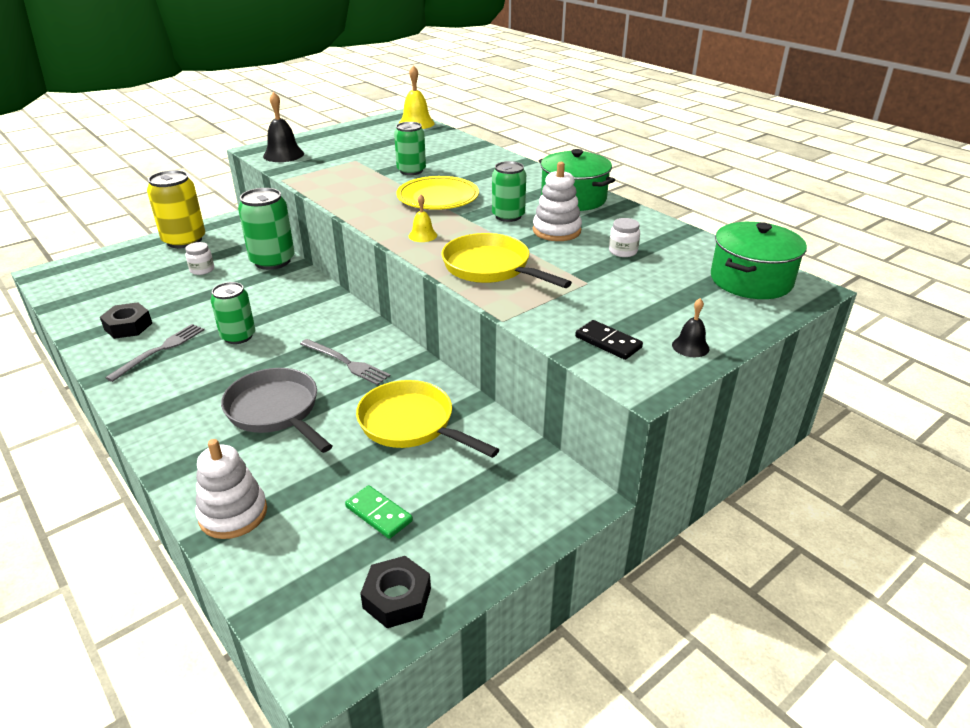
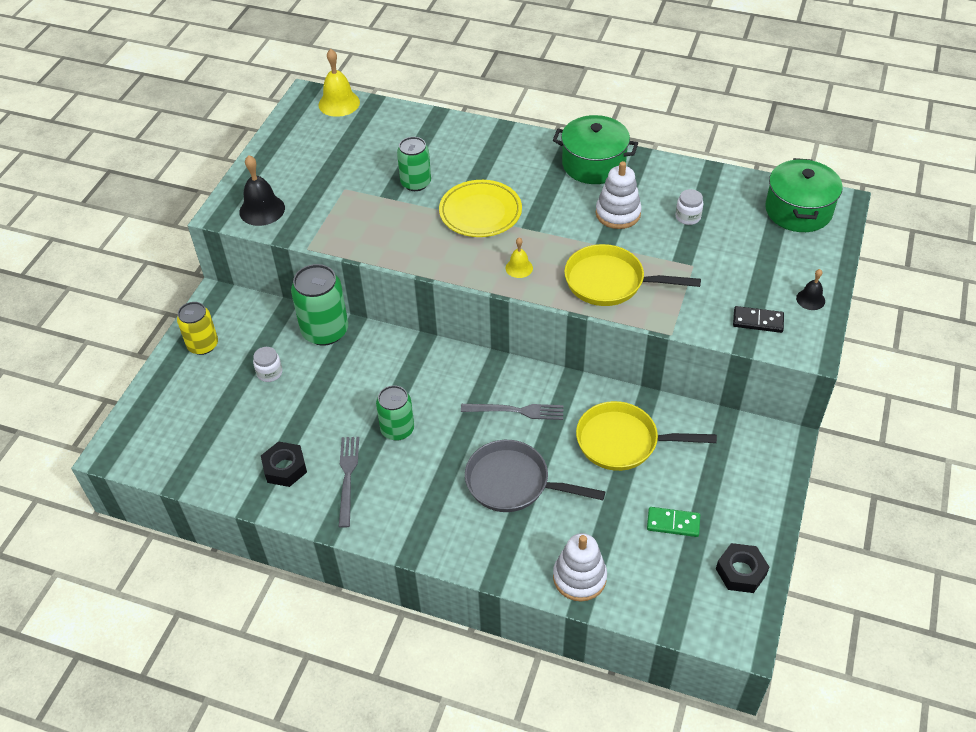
camera: 30 degrees left, 15 degrees up
yellow can [147,170,205,248] -> yellow can [177,302,218,355], size x0.66
green can [492,161,526,222] -> none

